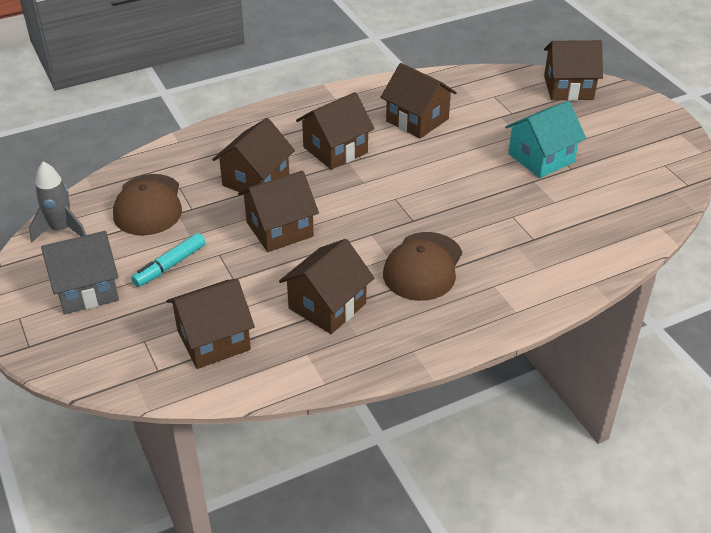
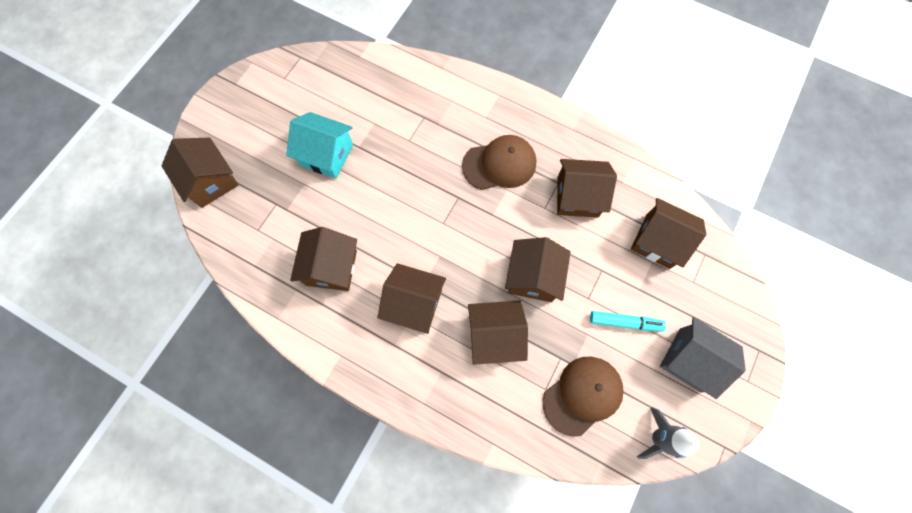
camera: 125 degrees left, 30 degrees up
brown house [238,171,319,252] -> brown house turned 75 degrees clockwise [505,237,571,302]

